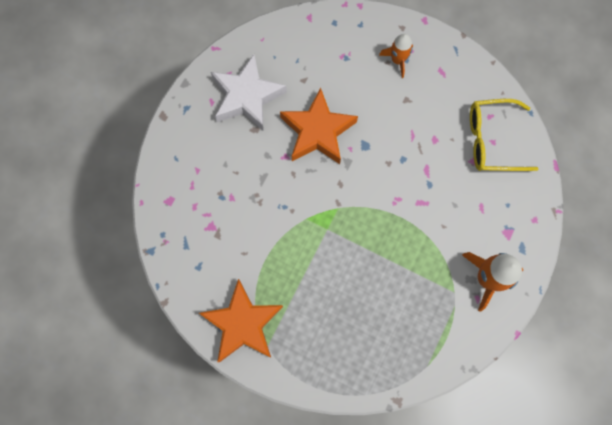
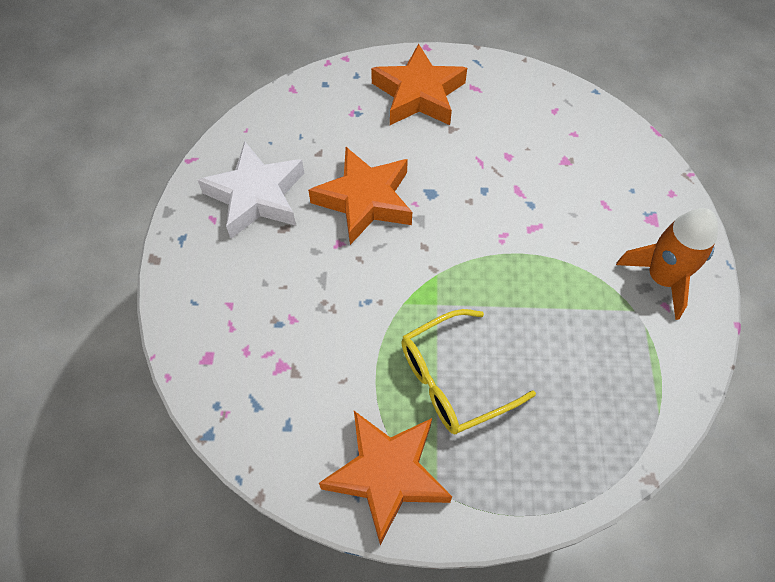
camera: 25 degrees left, 15 degrees down
orange rocket [379,34,413,78] -> orange star [371,43,467,125]
yellow glasses [470,99,538,171] -> yellow glasses moved to [401,309,536,435]

